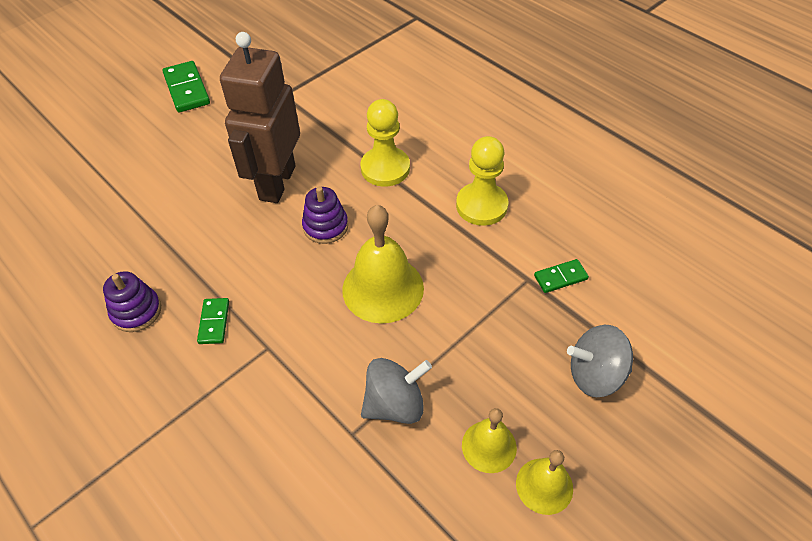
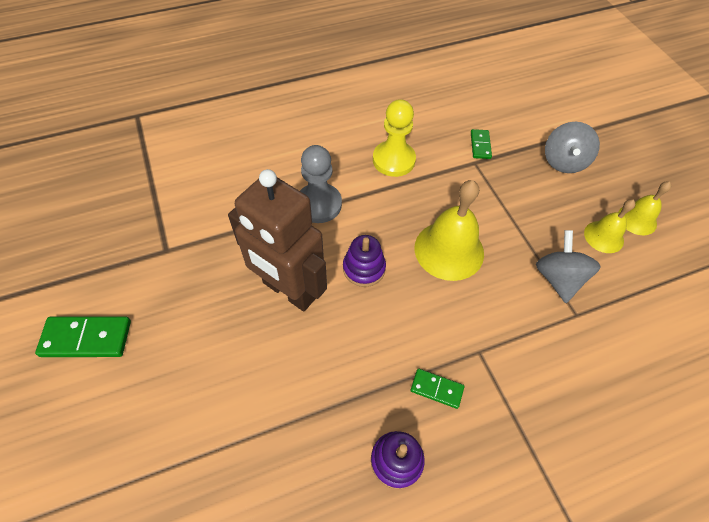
camera: 70 degrees left, 5 degrees up
yellow pawn [361,99,410,187] -> grey pawn [300,145,342,223]

